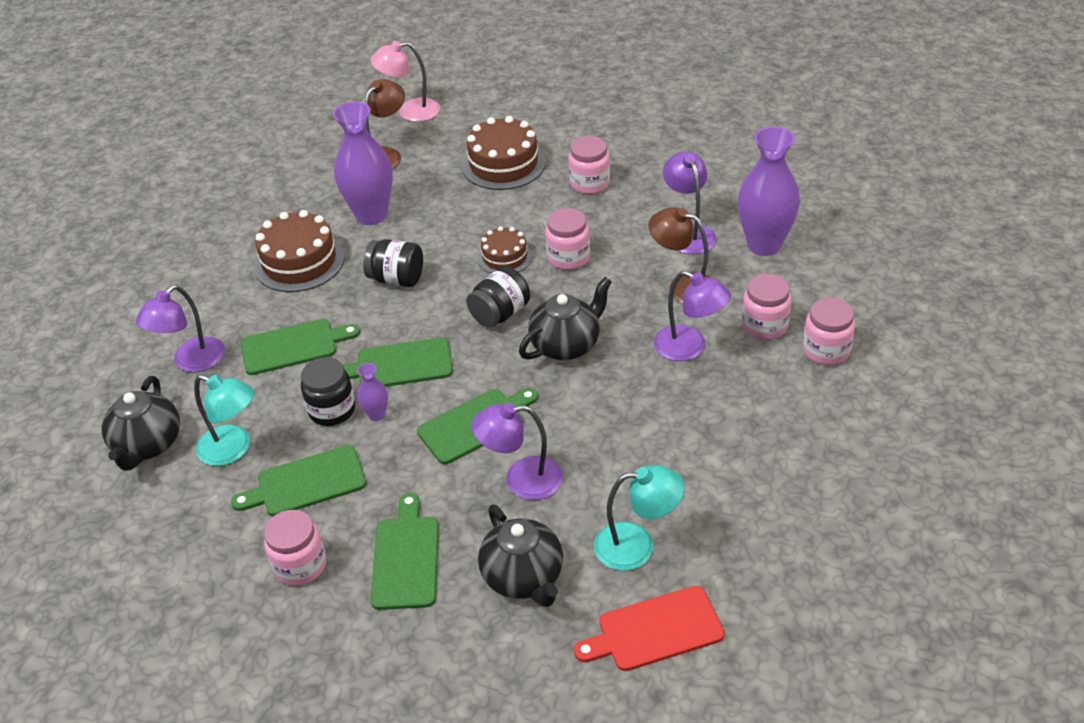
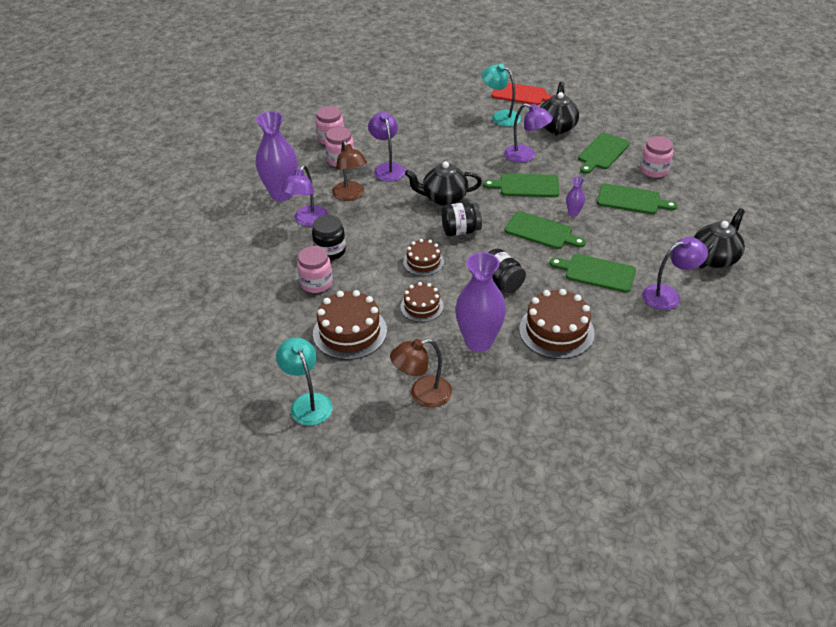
camera: 145 degrees left, 0 degrees up
turquoise lamp [194,374,254,466] -> turquoise lamp moved to [276,337,332,426]
black jar [301,357,355,426] -> black jar moved to [312,215,346,260]
pink lamp [371,41,440,122] -> none
pink jar [545,208,590,270] -> none
none -> brown cake [401,282,443,322]

